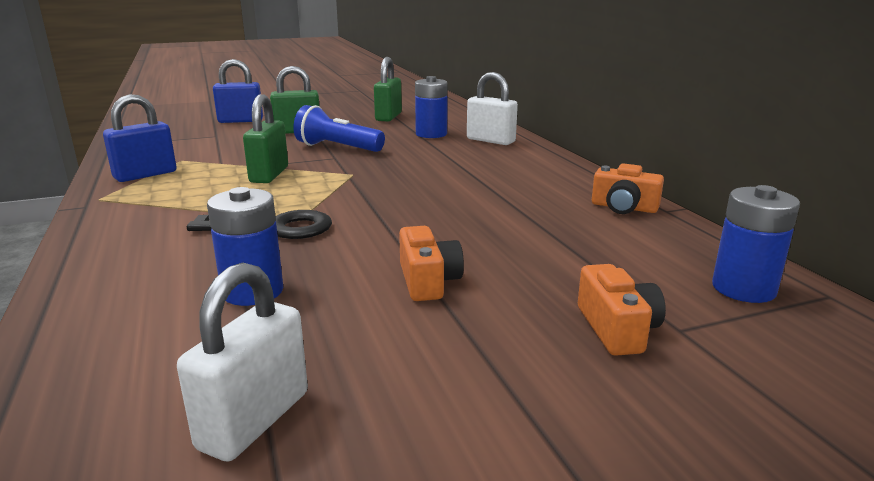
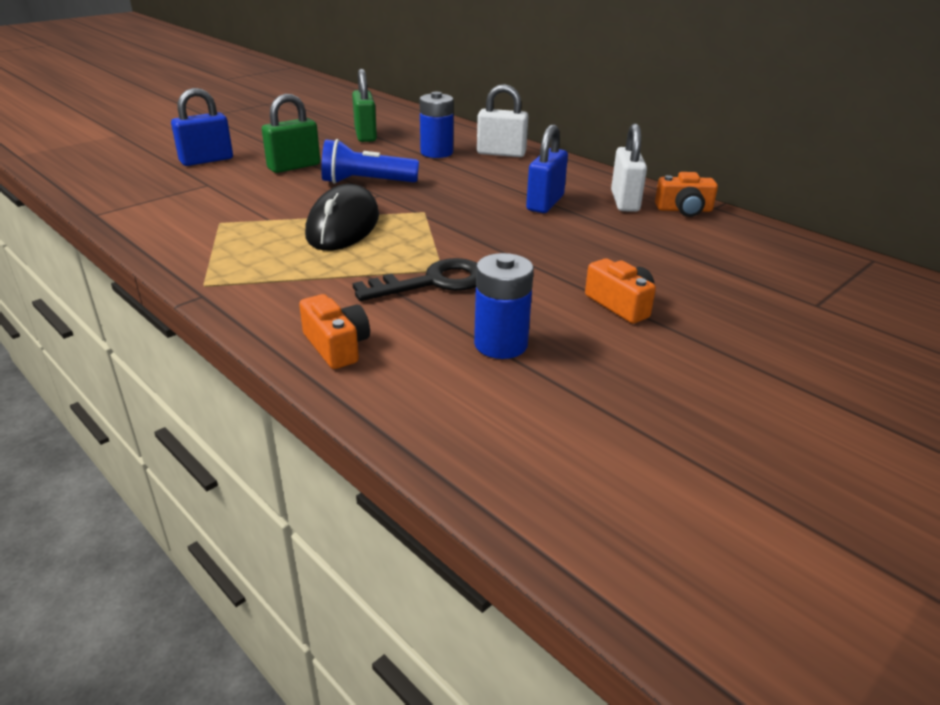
camera: 25 degrees left, 10 degrees up
blue padlock [103,94,177,182] -> blue padlock moved to [526,125,568,213]
white padlock [177,263,308,462] -> white padlock moved to [611,124,647,212]
green padlock [243,94,288,183] -> black mouse [305,184,379,251]
orange camera [578,264,666,356] -> orange camera moved to [299,294,370,369]
blue battery [712,185,800,303] -> none

